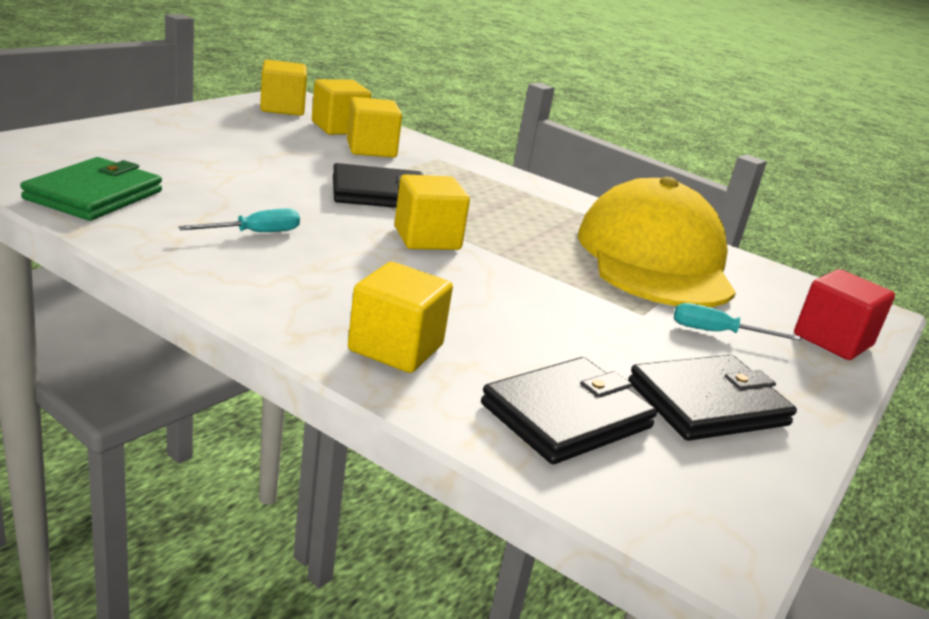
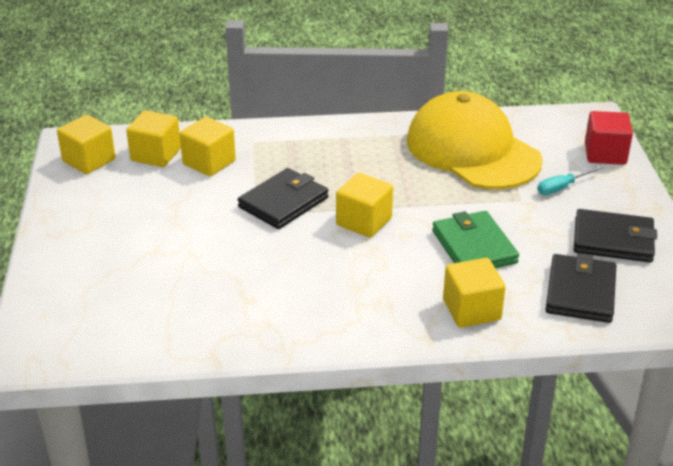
camera: 35 degrees left, 10 degrees up
green wallet [20,157,162,221] -> green wallet moved to [432,211,519,268]
turquoise screwdriver [178,209,300,232] -> none
black wallet [628,355,797,441] -> black wallet turned 75 degrees clockwise [574,209,657,262]

